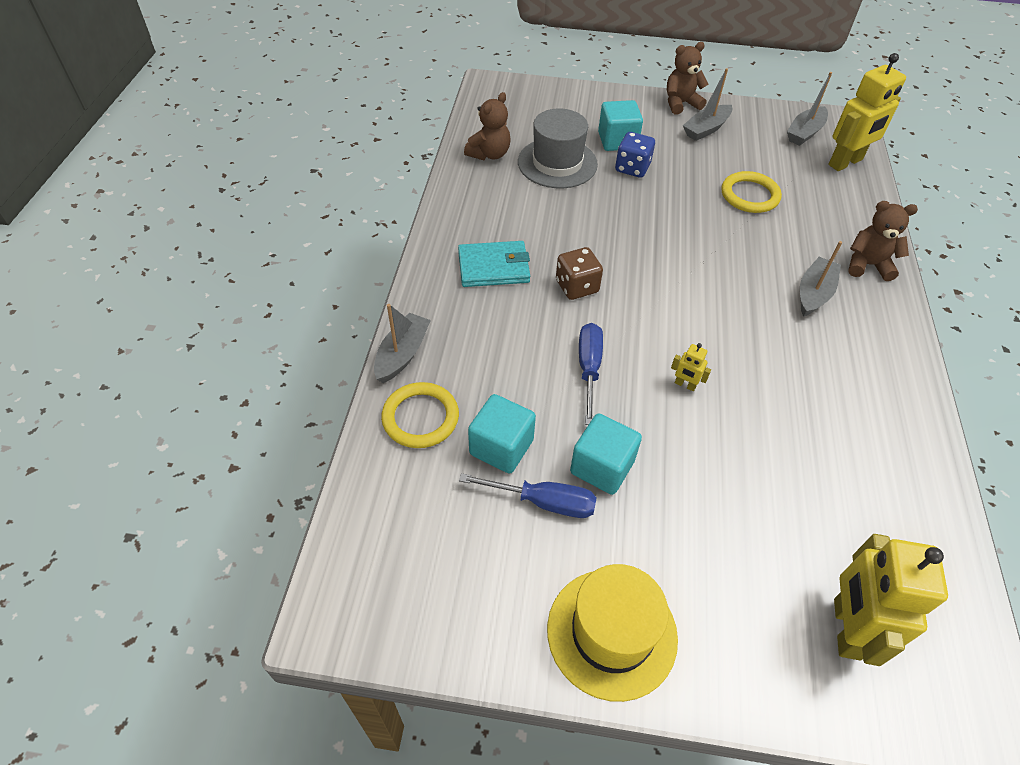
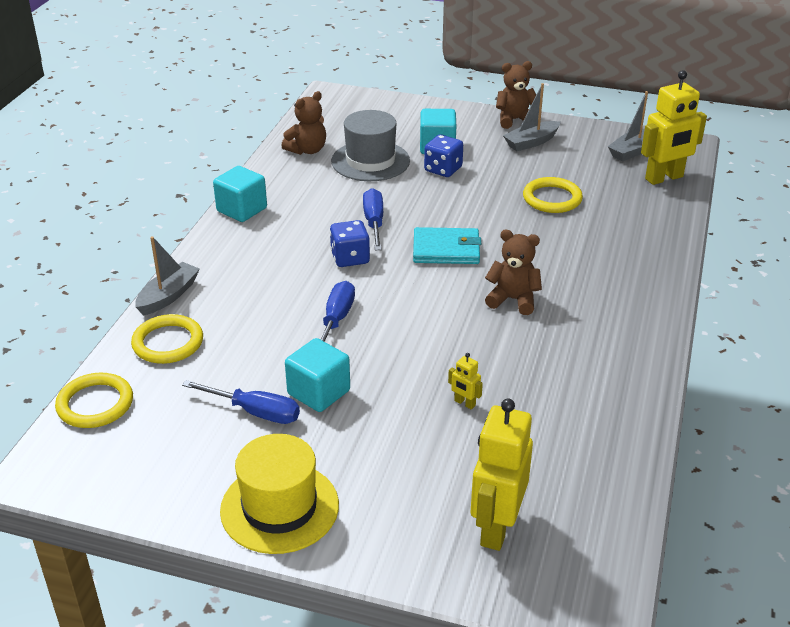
camera: 10 degrees right, 15 degrees down
turquoise wallet [458,241,530,287] -> turquoise wallet moved to [413,227,481,264]
turquoise cube [468,394,536,474] -> turquoise cube moved to [213,166,267,222]
brown dice [556,247,603,300] -> blue dice [330,220,370,267]
yellow robot [671,343,711,391] -> yellow robot moved to [448,353,483,410]
grey boat [800,241,842,317] -> none
brown teddy bear [848,201,918,281] -> brown teddy bear moved to [485,230,542,315]
none -> yellow ring [55,373,133,428]
none -> blue screwdriver [363,188,383,250]

